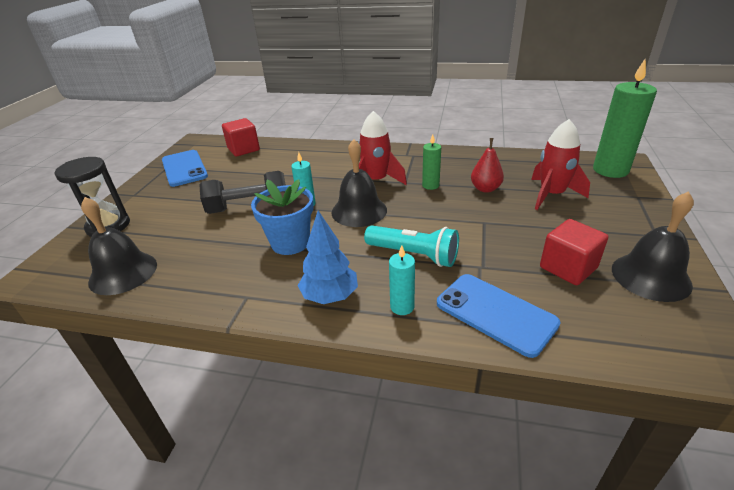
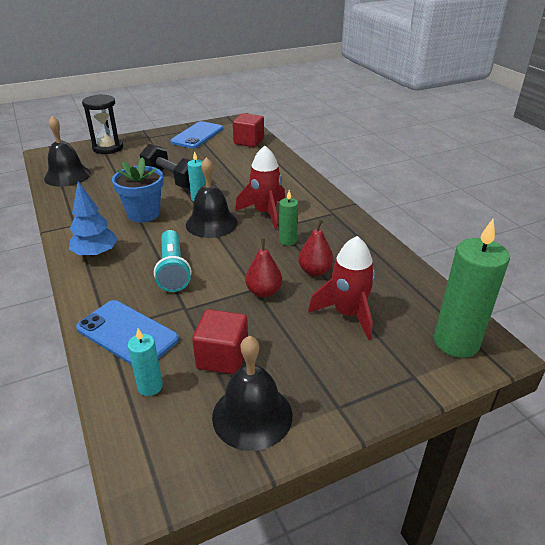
camera: 50 degrees right, 0 degrees up
turquoise candle [389,245,415,315] -> turquoise candle moved to [127,328,163,396]
blue phone [437,274,561,358] -> blue phone turned 60 degrees counterclockwise [76,300,179,365]
none -> red pear [245,238,282,297]

